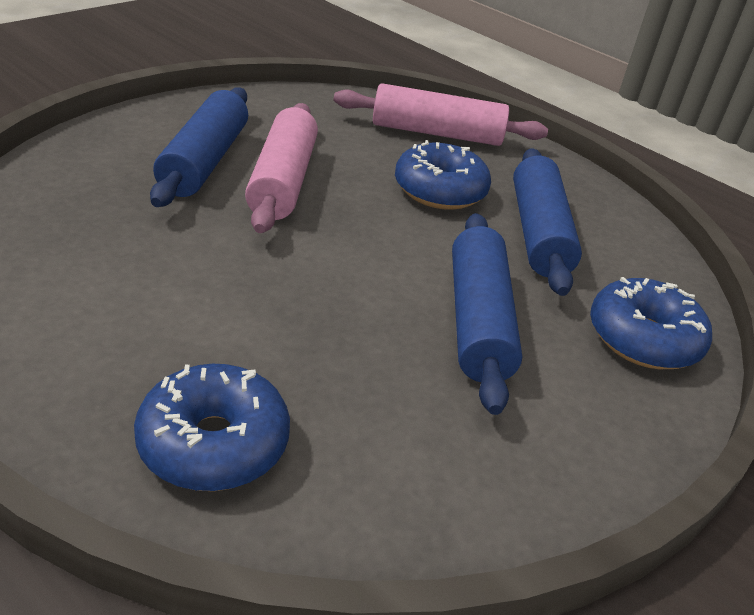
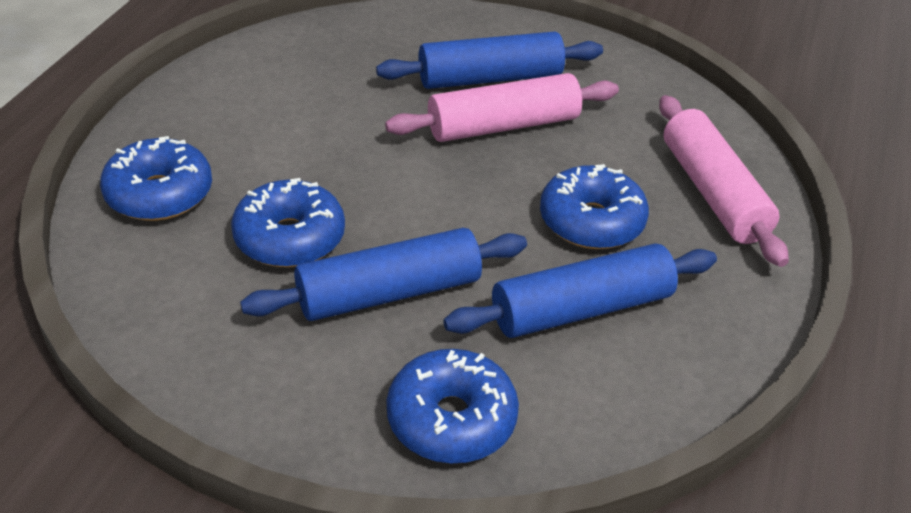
camera: 70 degrees right, 5 degrees up
none -> blue donut [231,178,345,267]

